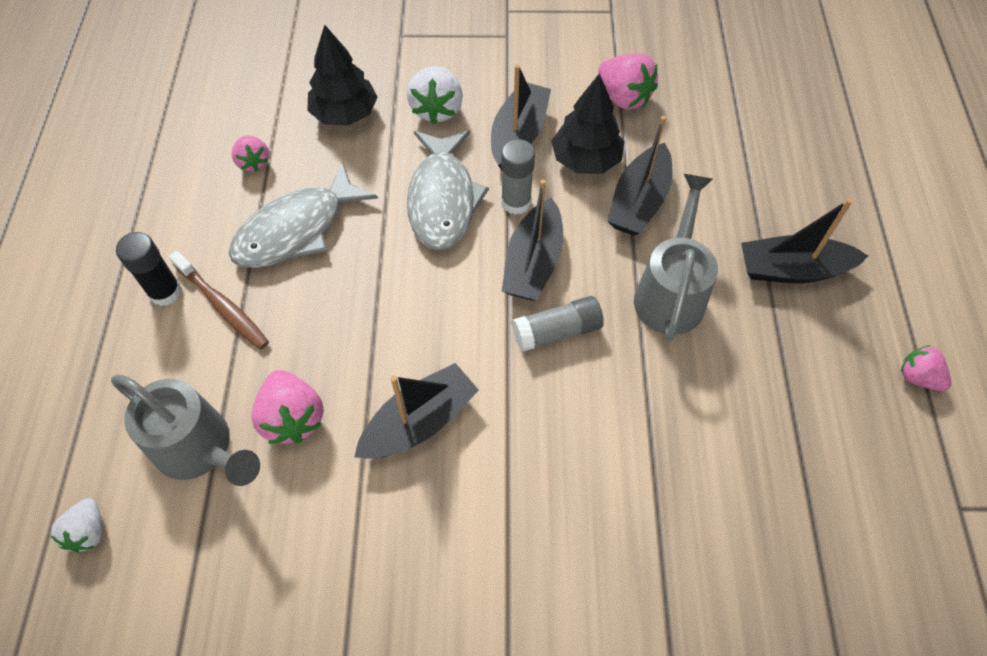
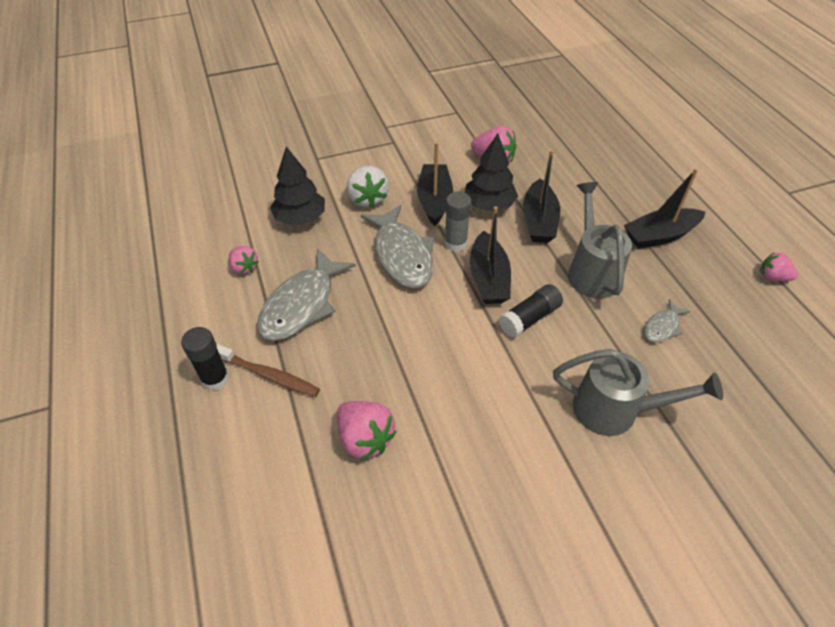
camera: 20 degrees left, 10 degrees down
white strawberry [51,498,103,553] -> none
grey watering can [111,374,260,486] -> grey watering can moved to [553,349,723,436]
black boat [354,363,479,459] -> none
grey glue stick [512,296,604,352] -> black glue stick [499,284,563,338]
none -> grey fish [644,299,691,342]

